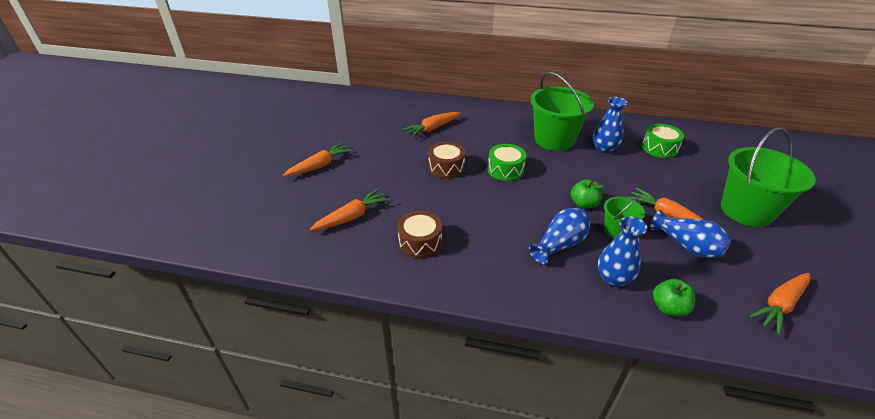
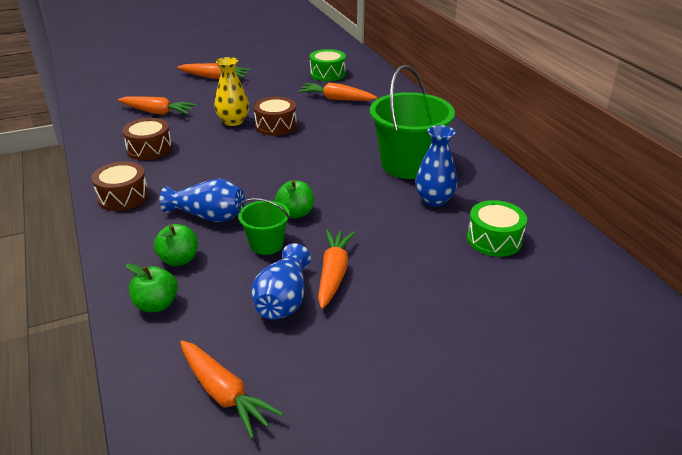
camera: 55 degrees right, 5 degrees down
green drum [488,144,526,181] -> green drum moved to [310,49,346,81]
blue vase [598,216,648,287] -> green apple [154,224,198,266]
green bucket [721,127,816,227] -> none
orange carrot [750,273,810,335] -> orange carrot turned 150 degrees counterclockwise [180,341,284,438]
none -> brown drum [92,161,149,211]
none -> yellow vase [214,57,249,126]

